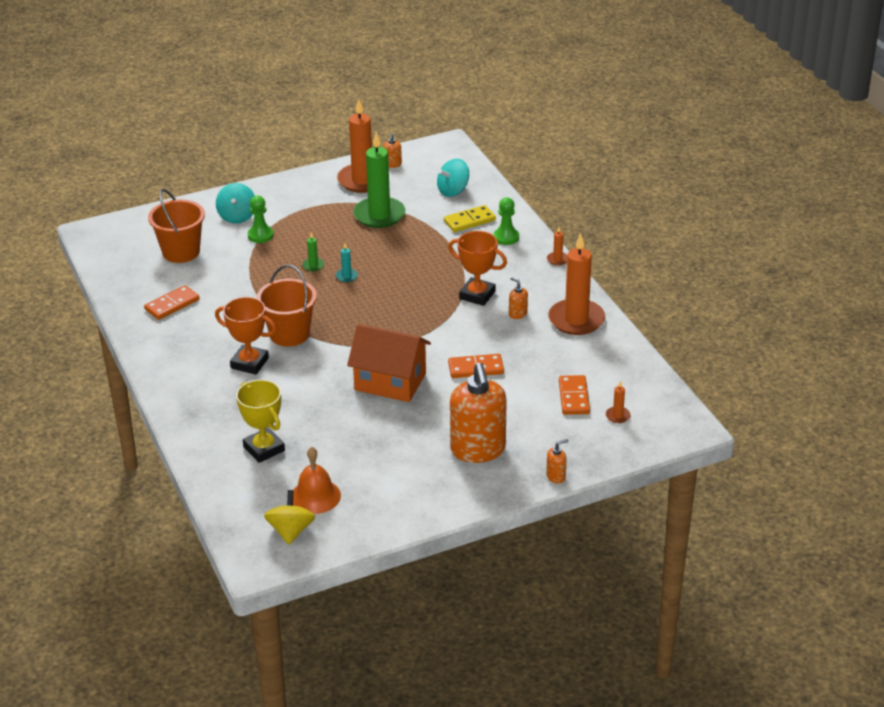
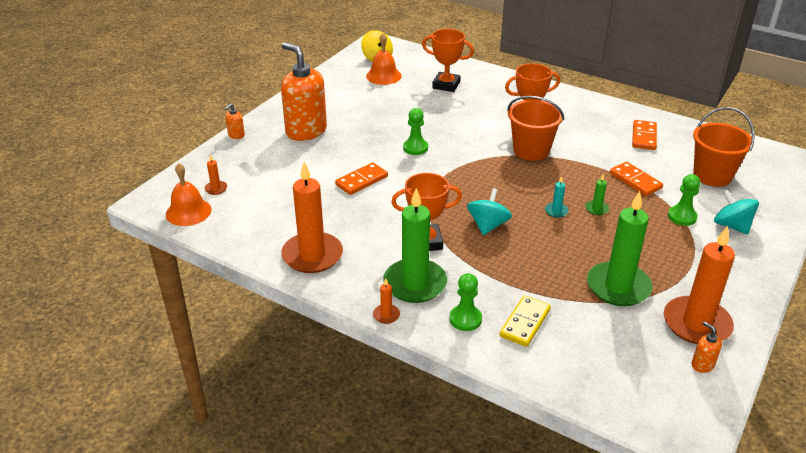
camera: 145 degrees right, 0 degrees up
yellow trophy [236,379,285,463] -> orange trophy [422,29,474,92]
orange house [347,324,431,402] -> green pawn [403,108,428,155]
turquoise spinning top [437,159,469,197] -> turquoise spinning top moved to [467,188,512,235]
orange soap dispenser [509,277,528,319] -> none
orange domino [559,375,590,415] -> orange domino moved to [610,162,663,196]
none -> orange bell [166,163,212,226]
none -> green candle [383,188,447,303]

